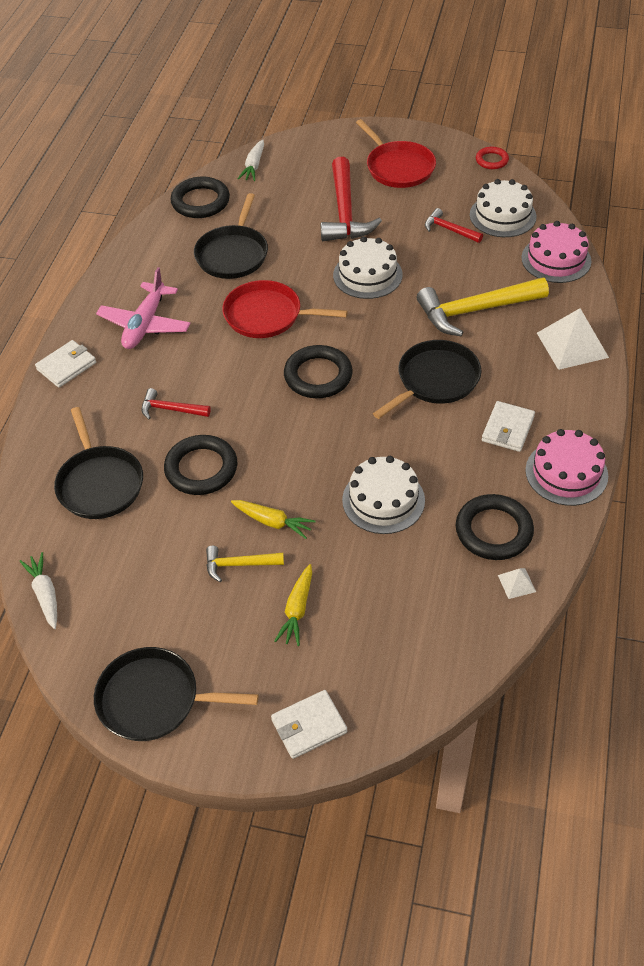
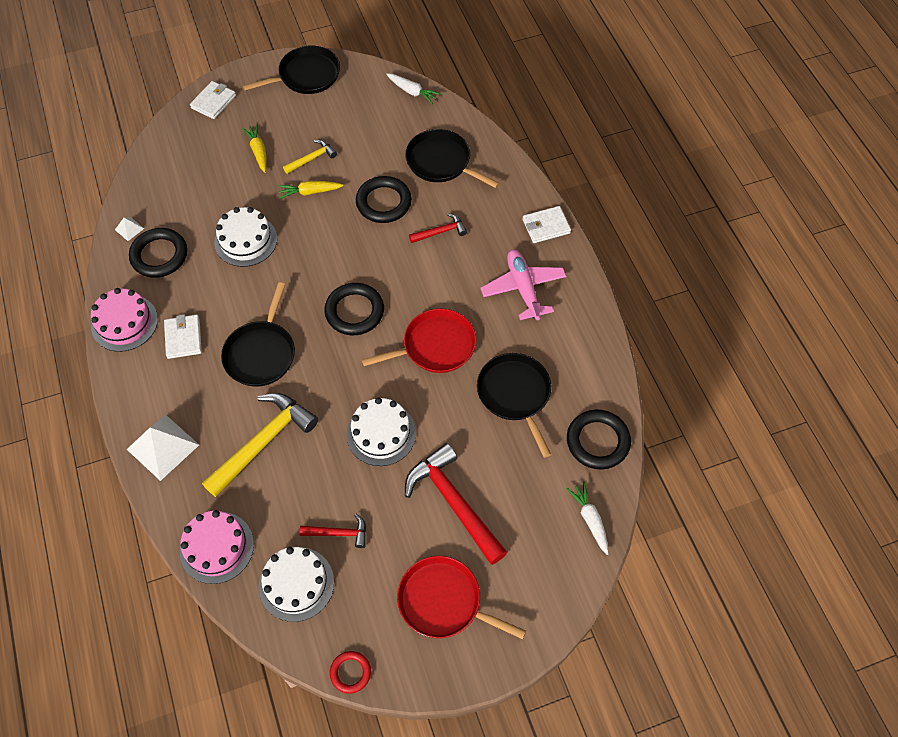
camera: 145 degrees right, 10 degrees up
white wallet [35,340,96,388] -> white wallet turned 60 degrees clockwise [523,206,571,243]

